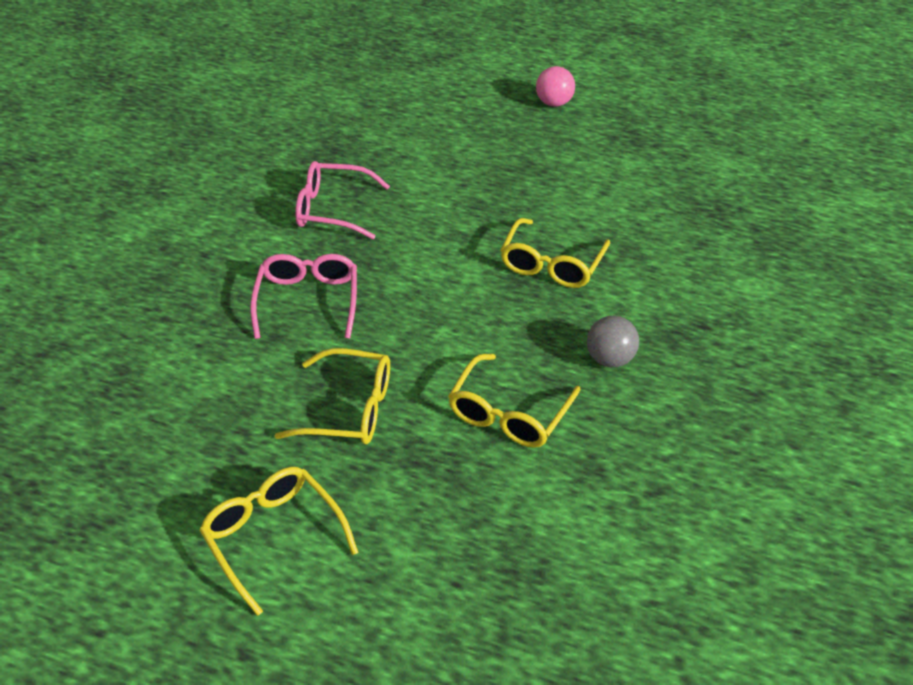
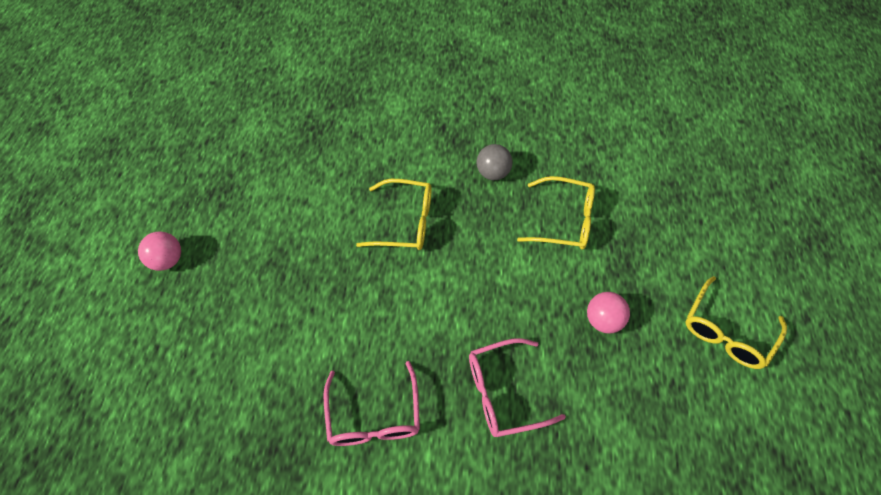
camera: 105 degrees left, 15 degrees up
yellow glasses [275,348,390,445] -> pink ball [587,292,630,334]

